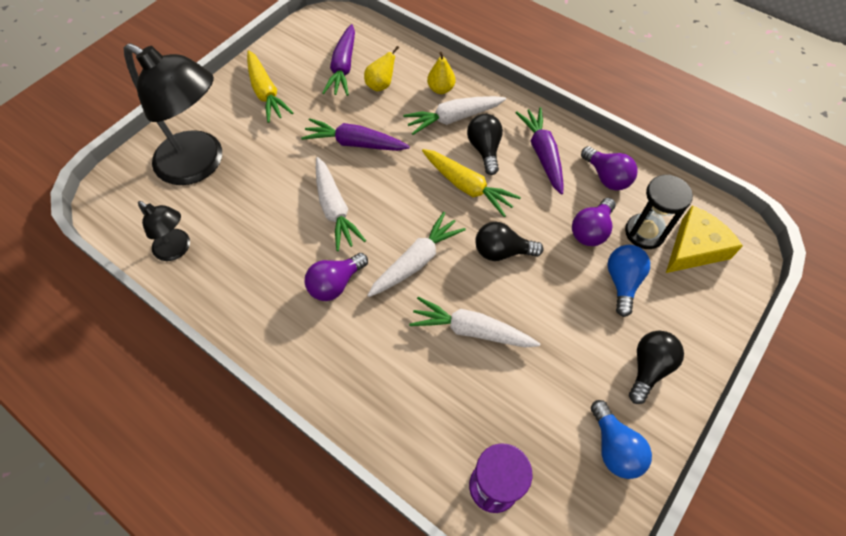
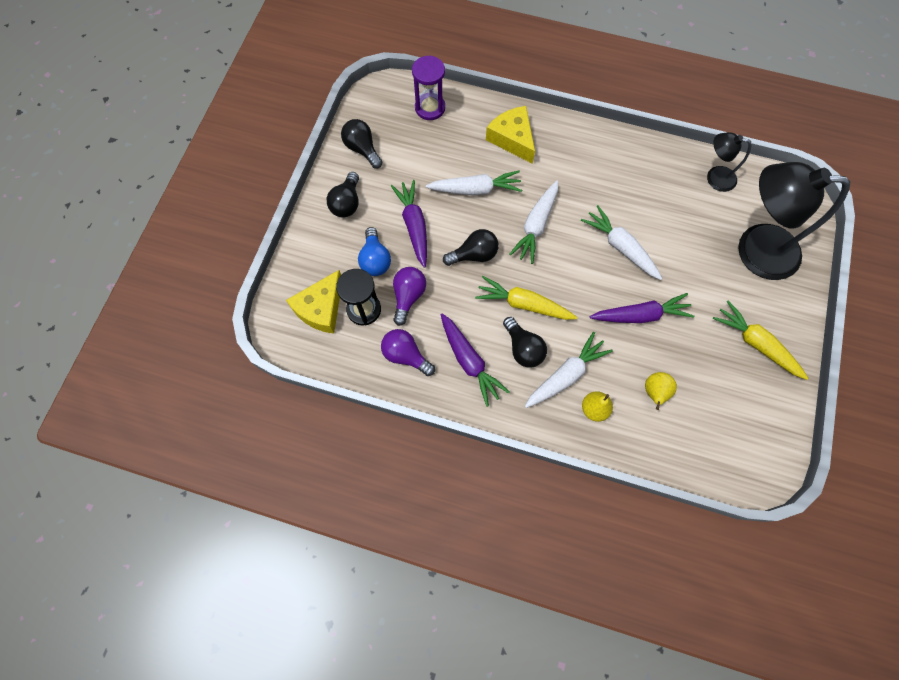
camera: 160 degrees right, 10 degrees up
purple light bulb [304,253,368,301] -> none
purple carrot [322,24,355,96] -> purple carrot moved to [391,180,427,268]
blue light bulb [591,400,652,479] -> black light bulb [341,119,382,168]
none -> yellow cheese [486,106,535,164]

